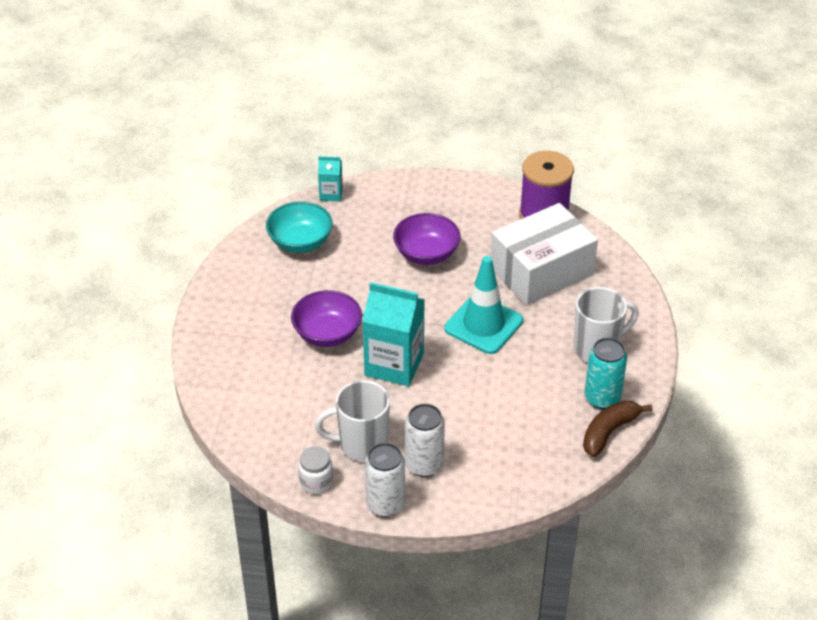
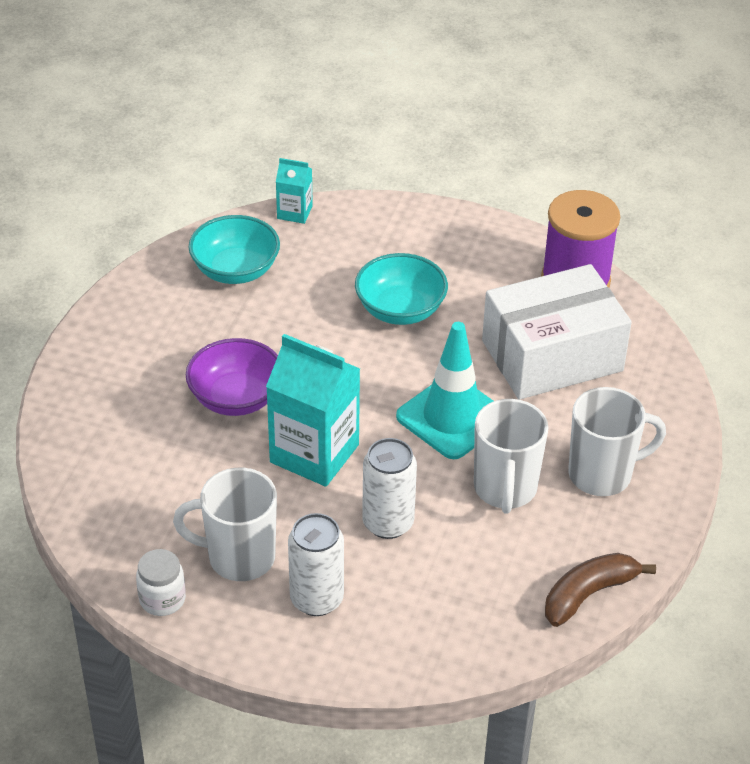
camera: 10 degrees right, 0 degrees up
white can [365,443,405,517] -> white can moved to [362,438,417,539]
purple bowl [393,213,461,265] -> turquoise bowl [355,253,448,325]
turquoise can [584,338,627,409] -> none
none -> white mug [474,399,549,514]

